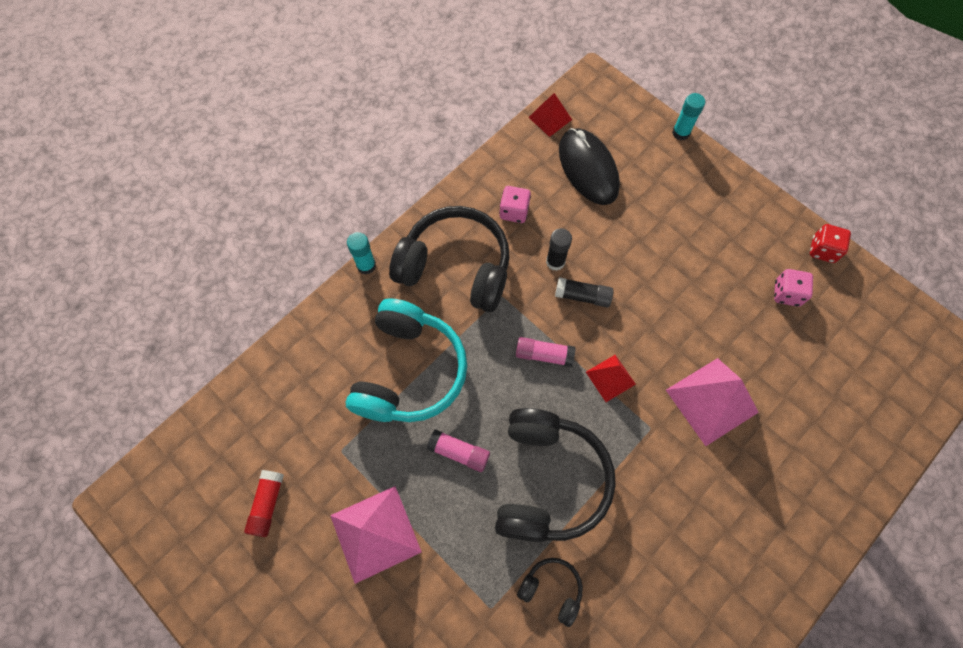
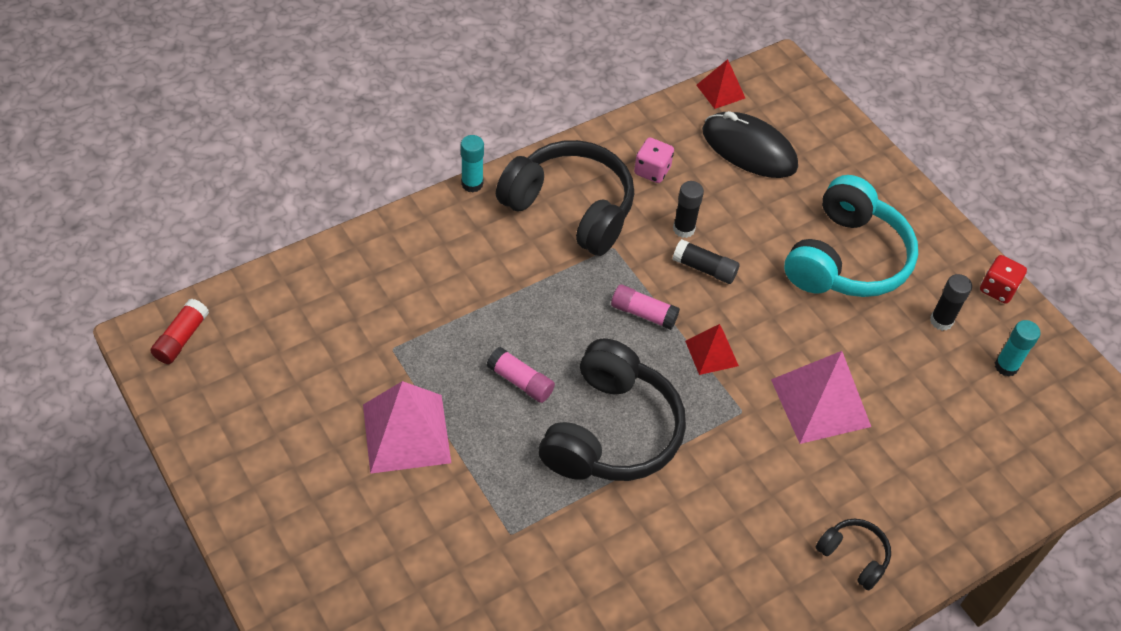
camera: 10 degrees right, 15 degrees down
red glue stick [244,470,284,537] -> red glue stick moved to [150,299,209,364]
turquoise headphones [346,298,467,422] -> turquoise headphones moved to [784,175,918,297]
black headphones [517,558,583,627] -> black headphones moved to [816,519,891,591]
black mouse [559,128,620,205] -> black mouse turned 45 degrees counterclockwise [702,111,798,178]
turquoise glue stick [672,93,705,140] -> turquoise glue stick moved to [995,320,1040,377]
pink dice [774,269,813,307] -> black glue stick [930,274,972,331]

